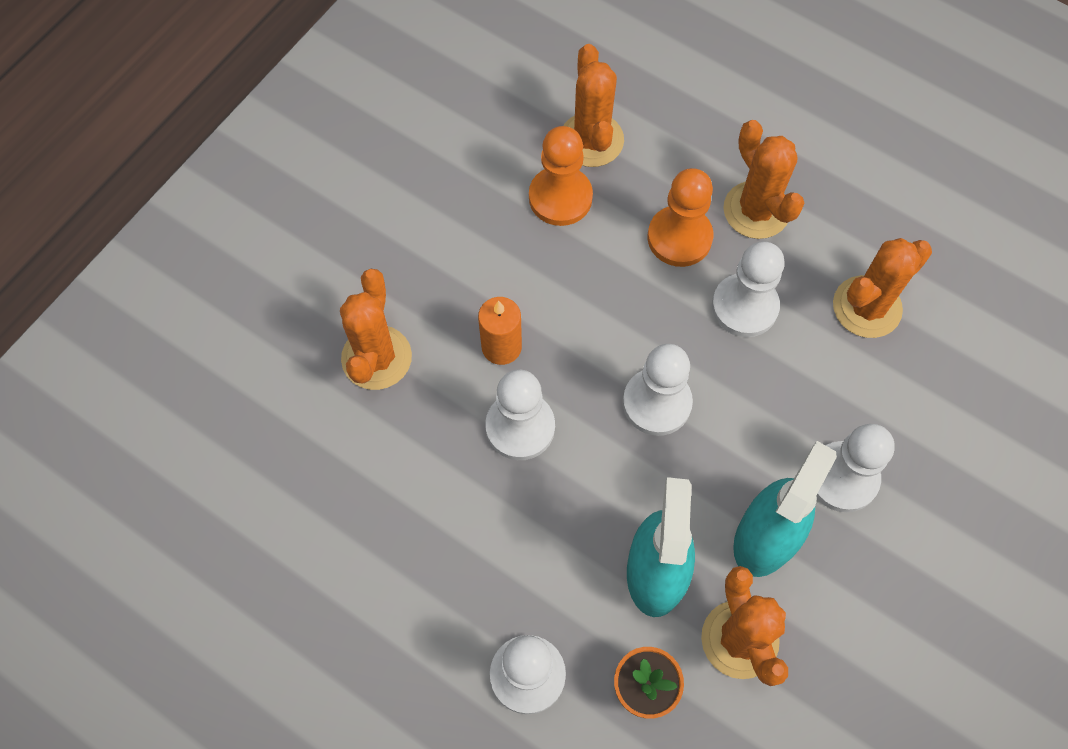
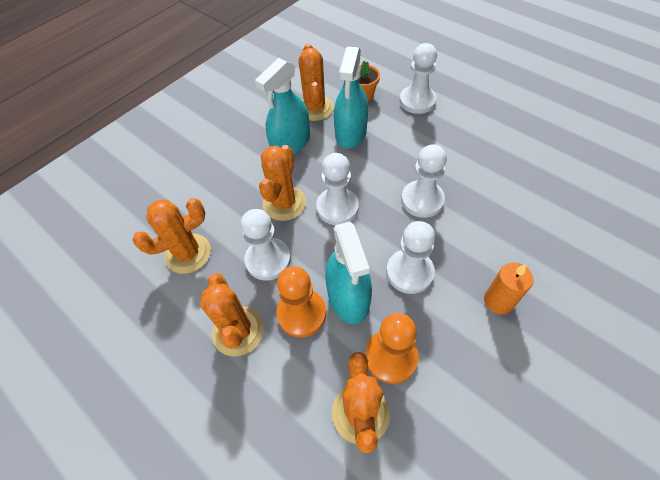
camera: 170 degrees left, 10 degrees down
orange cactus [340,269,412,390] -> orange cactus moved to [259,145,306,221]
orange candle [478,297,522,365] -> orange candle moved to [484,262,534,314]
white pawn [816,424,895,512] -> white pawn moved to [386,221,435,294]
none -> turquoise spray bottle [325,222,372,325]

